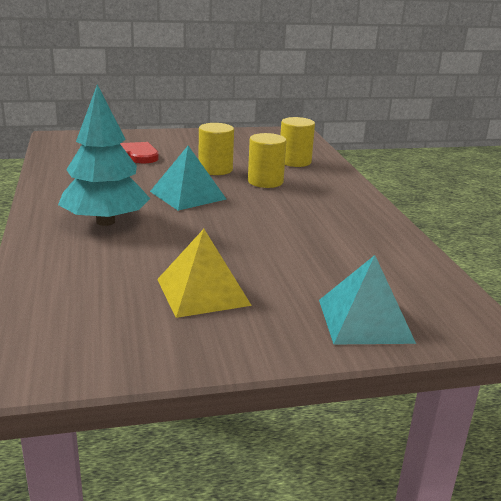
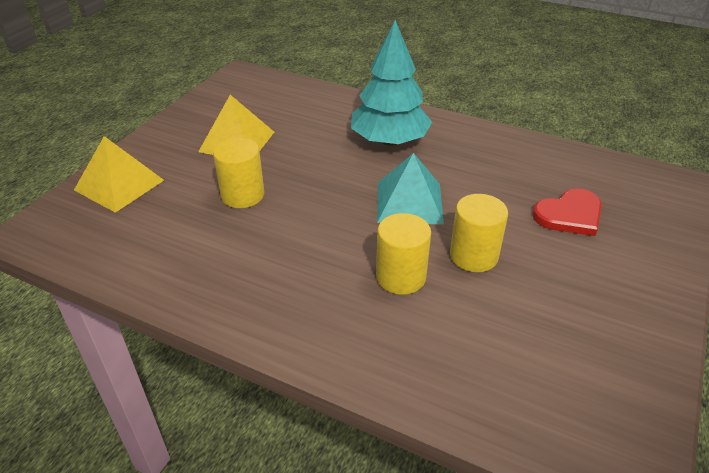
camera: 130 degrees right, 15 degrees up
yellow cylinder [280,117,315,167] -> yellow cylinder moved to [213,138,264,208]
turquoise pyramid [319,255,416,344] -> yellow pyramid [74,136,164,213]

